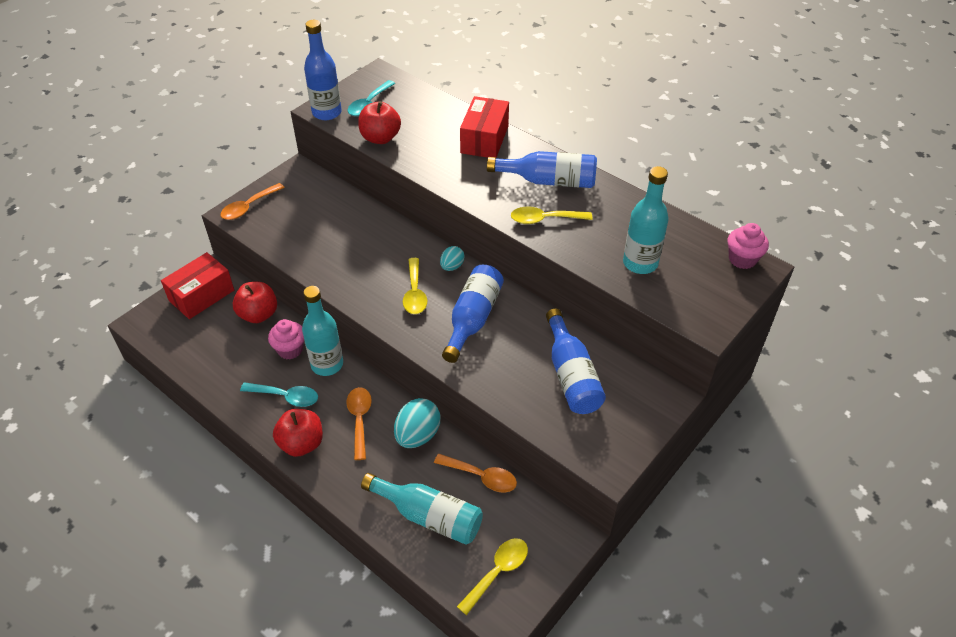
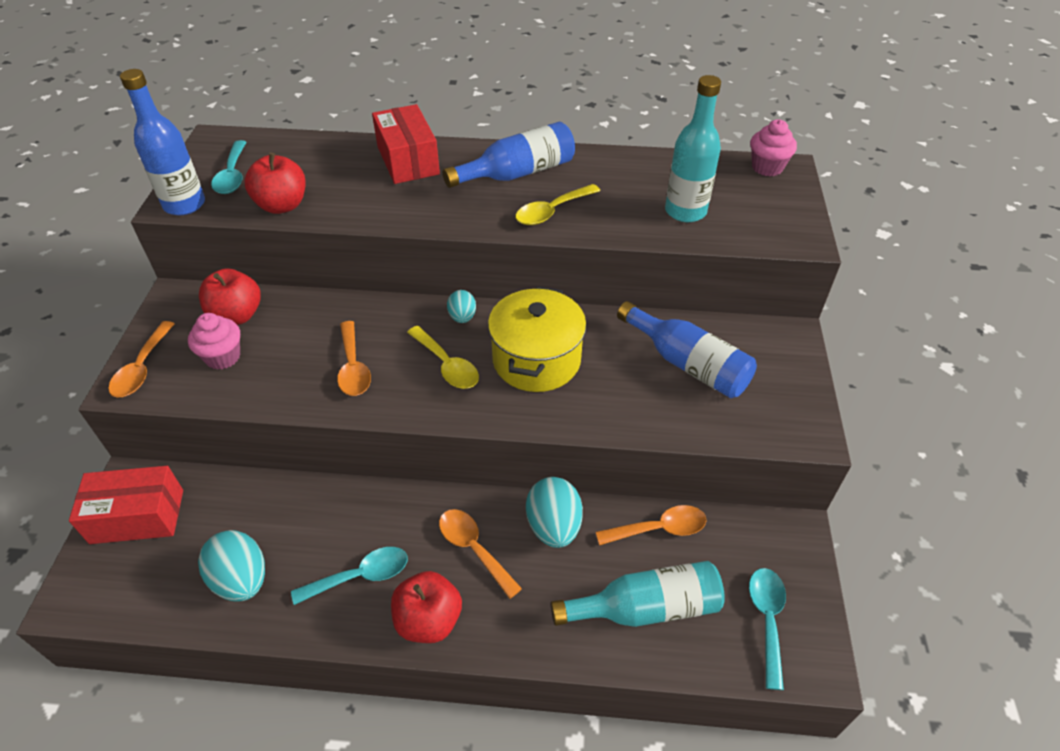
camera: 35 degrees left, 0 degrees up
red box [161,252,234,319] -> red box turned 75 degrees clockwise [69,466,183,544]
red apple [233,281,277,323] -> red apple moved to [199,269,261,325]
pink cupcake [268,319,304,359] -> pink cupcake moved to [188,313,240,370]
turquoise bottle [302,286,343,376] -> none
blue bottle [442,265,504,363] -> yellow pot [488,286,586,392]
yellow spoon [457,538,528,615] -> turquoise spoon [749,568,786,690]
none -> turquoise egg [198,530,265,601]
none -> orange spoon [337,321,371,396]

